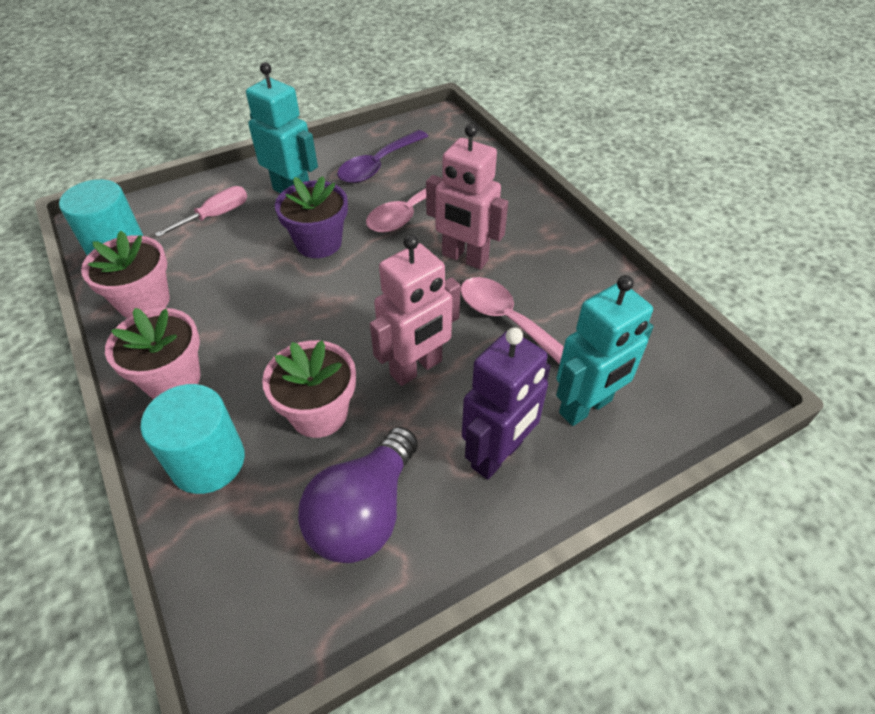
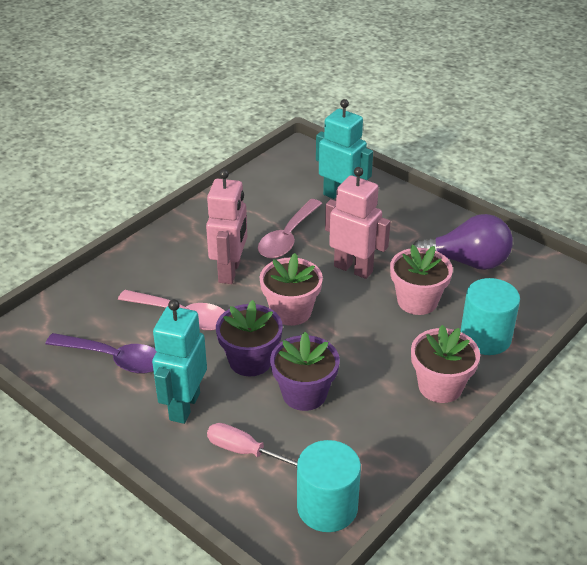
camera: 110 degrees left, 10 degrees down
pink flower pot [81,231,170,318] -> pink flower pot moved to [259,253,323,326]
purple robot [462,327,551,480] -> none
none -> purple flower pot [270,332,340,411]

